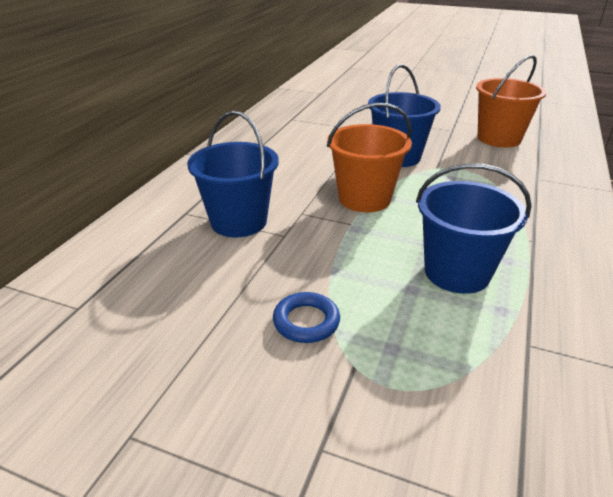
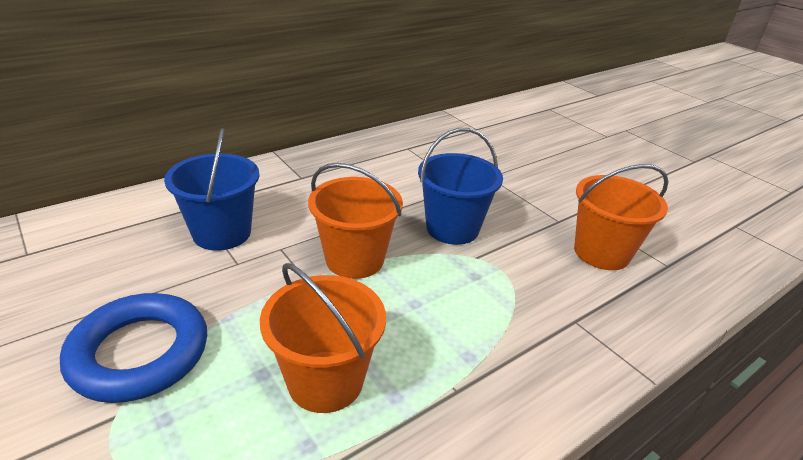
camera: 30 degrees right, 0 degrees up
blue ring [273,292,340,343] -> blue ring [60,293,207,403], size x1.96
blue bucket [416,163,531,294] -> orange bucket [260,263,386,413]

